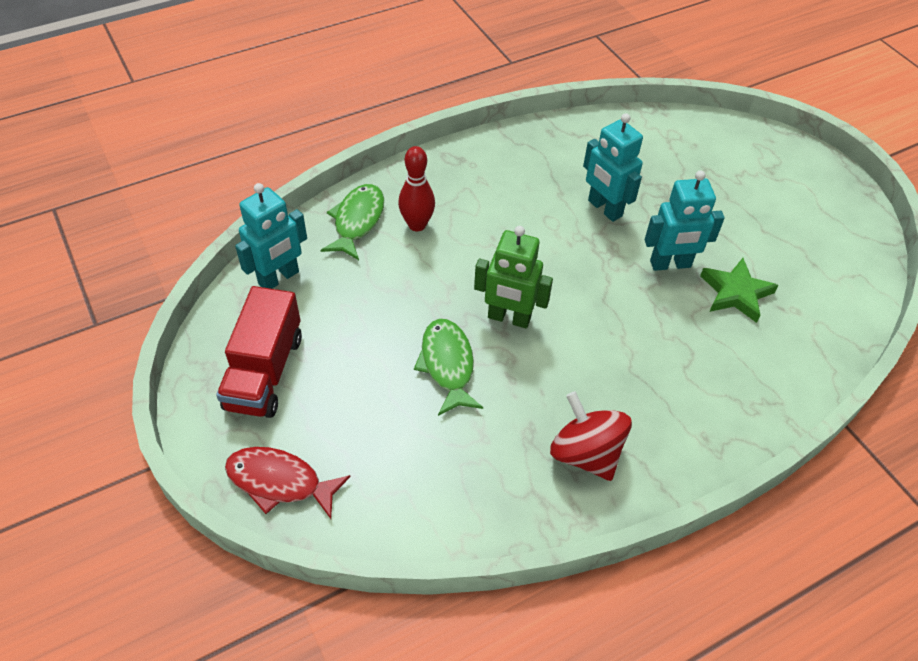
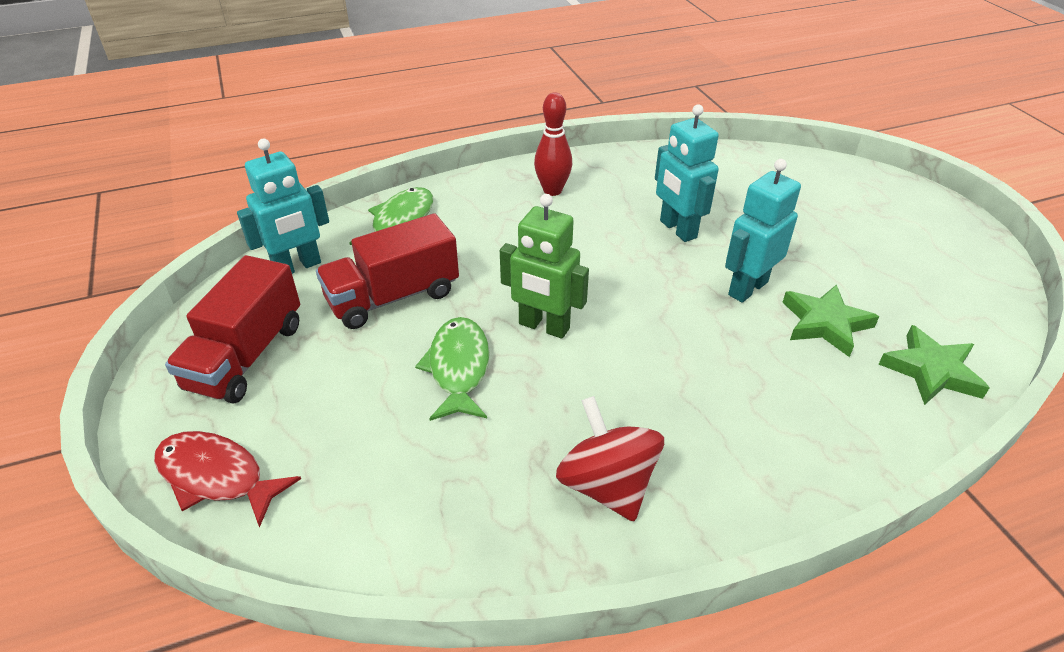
camera: 10 degrees right, 10 degrees down
red bowling pin [398,146,435,231] -> red bowling pin moved to [534,92,572,196]
turquoise robot [645,171,725,271] -> turquoise robot turned 135 degrees clockwise [725,159,801,303]
none -> red truck [316,213,459,329]
none -> green star [879,325,990,405]

